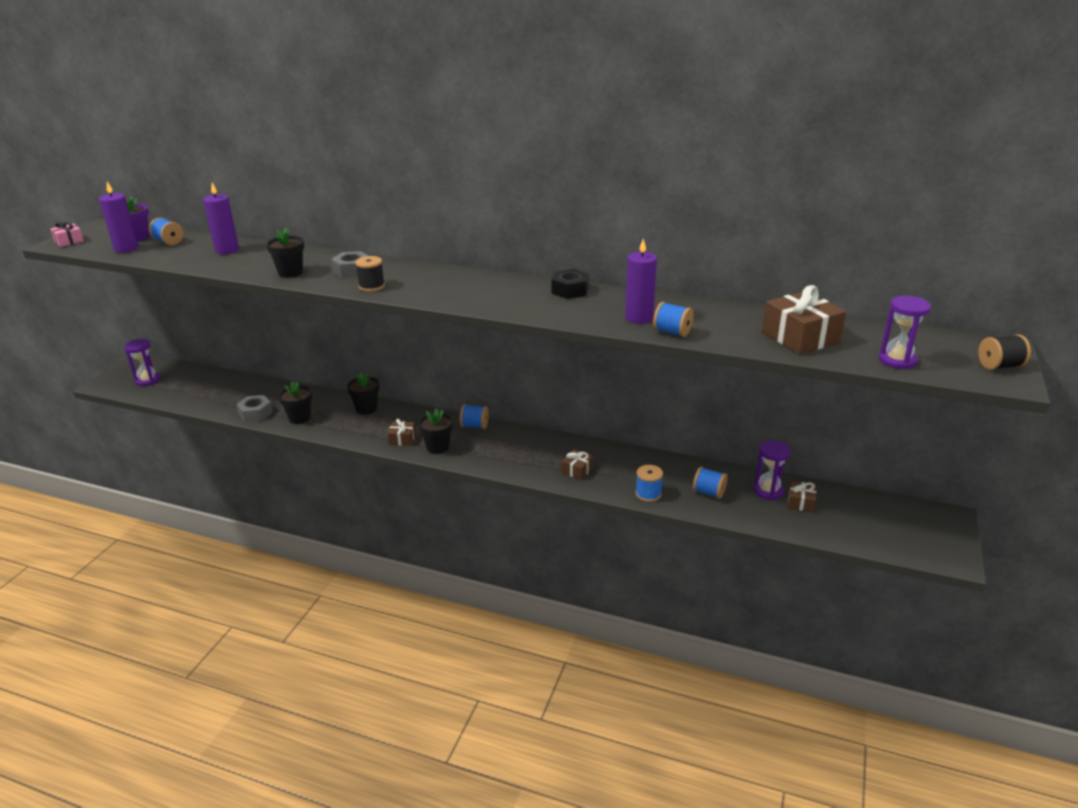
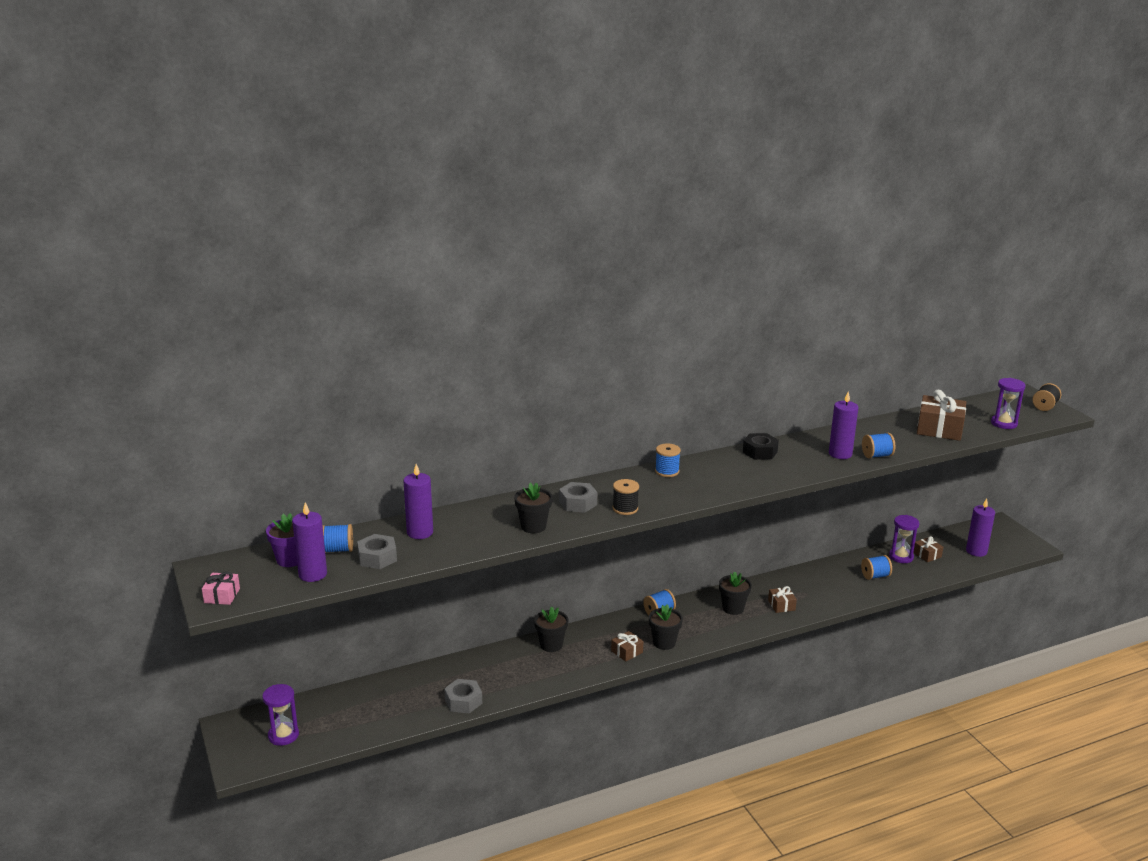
camera: 45 degrees left, 5 degrees down
black flower pot [278,381,312,424] -> black flower pot moved to [719,572,752,615]
blue spool [635,465,663,502] -> blue spool moved to [655,443,681,477]
none -> grey nut [357,534,397,569]
none -> purple candle [966,498,995,557]

